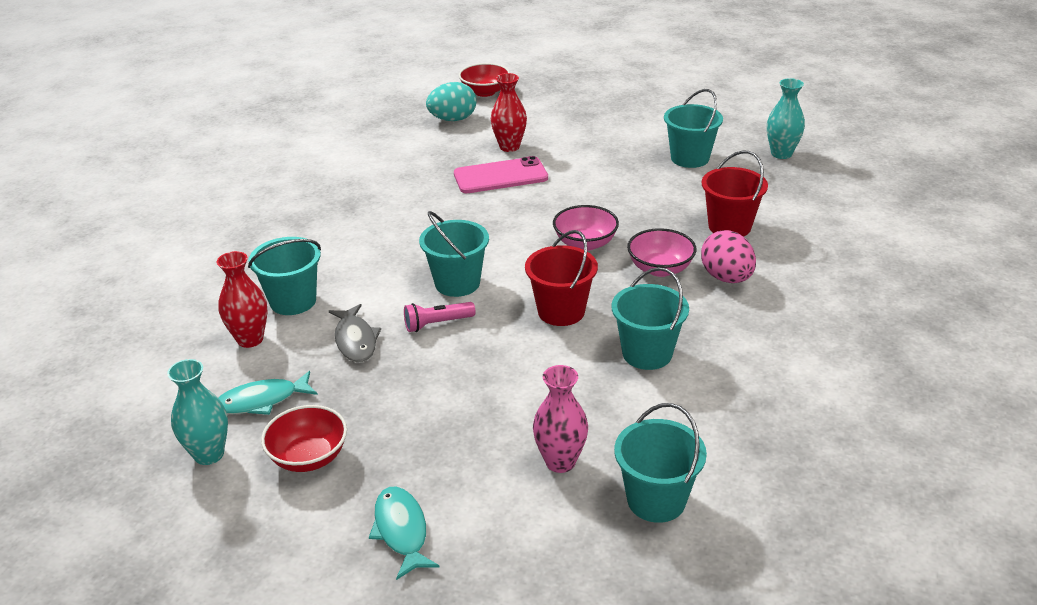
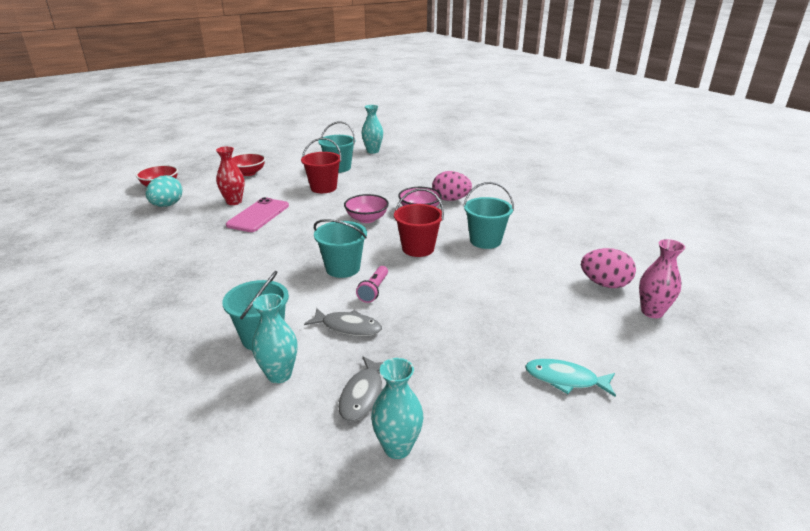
camera: 55 degrees left, 5 degrees down
red vase [217,251,267,348] -> turquoise vase [252,294,297,383]
turquoise fish [218,371,318,415] -> grey fish [338,356,383,421]
red bowl [261,405,347,472] -> red bowl moved to [232,153,266,176]
pink vase [533,365,588,473] -> pink vase moved to [639,239,685,318]
turquoise bucket [614,403,707,523] -> pink egg [581,248,636,288]
red bucket [702,150,768,237] -> red bucket moved to [301,138,341,193]

